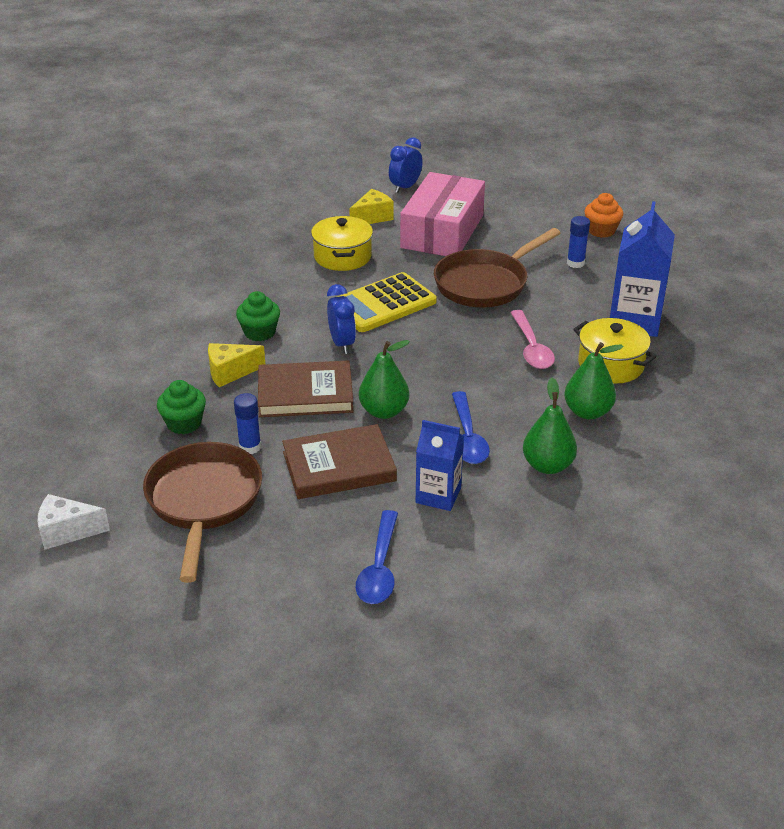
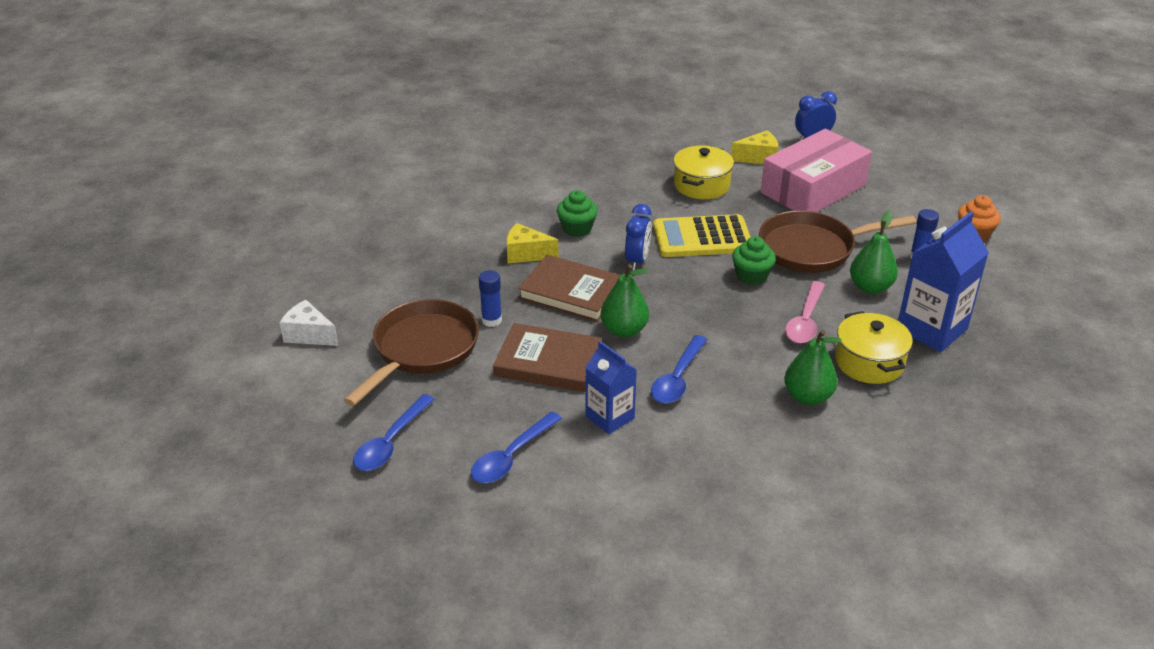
camera: 30 degrees right, 0 degrees up
green cupcake [157,380,206,434] -> green cupcake moved to [732,236,776,285]
green pear [523,378,577,474] -> green pear moved to [850,211,898,294]
none -> blue spoon [353,394,435,471]

